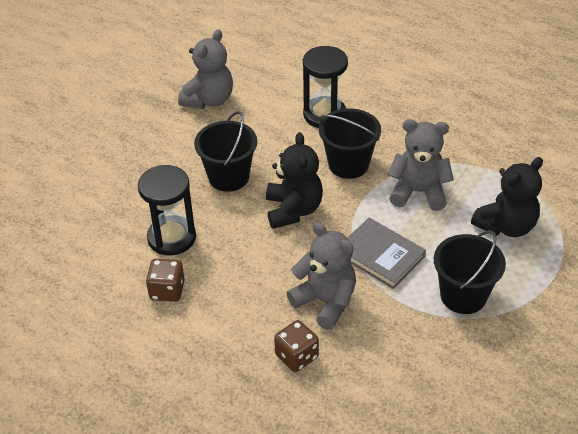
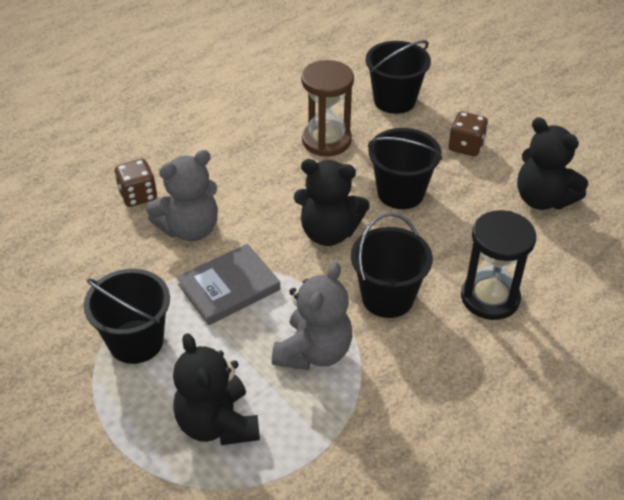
camera: 105 degrees right, 0 degrees up
black hourglass [138,165,196,256] -> brown hourglass [301,60,354,156]
brown dice [146,259,185,302] -> brown dice moved to [449,112,488,156]
grey teddy bear [178,29,233,109] -> black teddy bear [517,117,588,210]
none -> black bucket [366,40,431,114]

